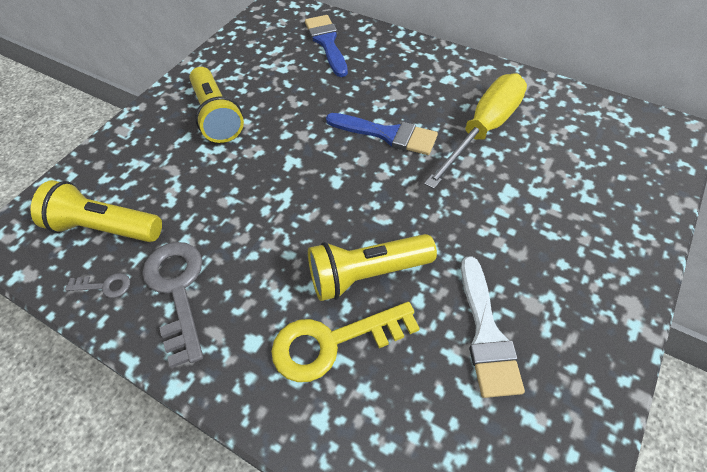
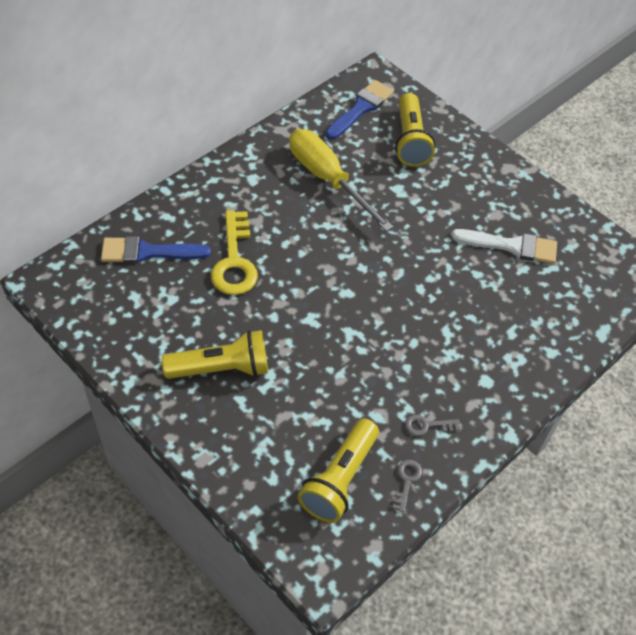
camera: 80 degrees left, 0 degrees up
grey key [142,242,203,368] -> grey key [405,415,460,436], size x0.47
yellow key [271,302,420,382] -> yellow key moved to [211,210,258,295]
yellow flashlight [308,234,437,301] -> yellow flashlight moved to [395,93,435,167]
blue brush [326,113,438,155] -> blue brush moved to [325,80,394,139]

